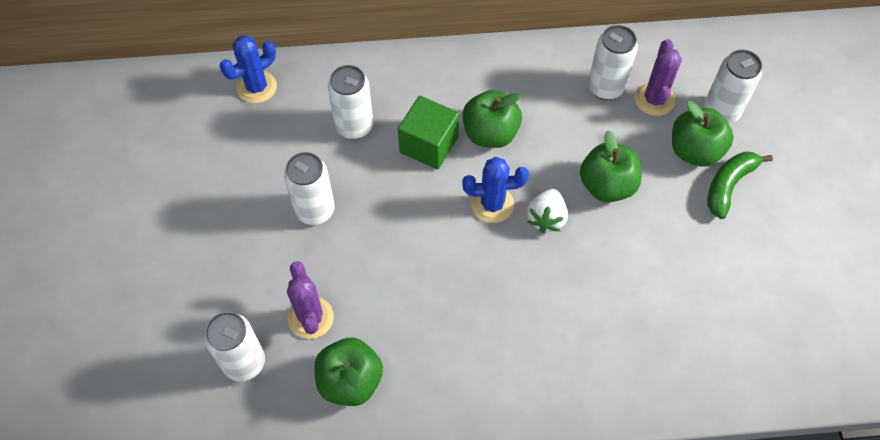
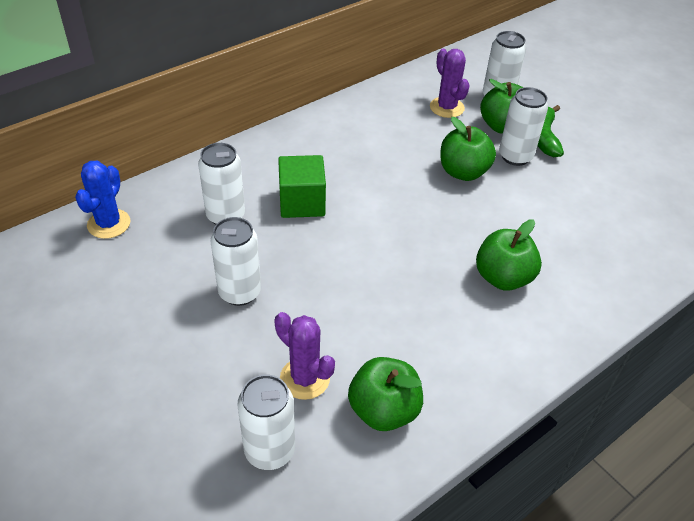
camera: 35 degrees left, 15 degrees down
green apple [462,90,522,148] -> green apple moved to [476,219,542,291]
blue cactus [462,157,529,223] -> none
white strawberry [527,189,568,233] -> none
white can [588,25,638,100] -> white can moved to [499,87,548,166]

